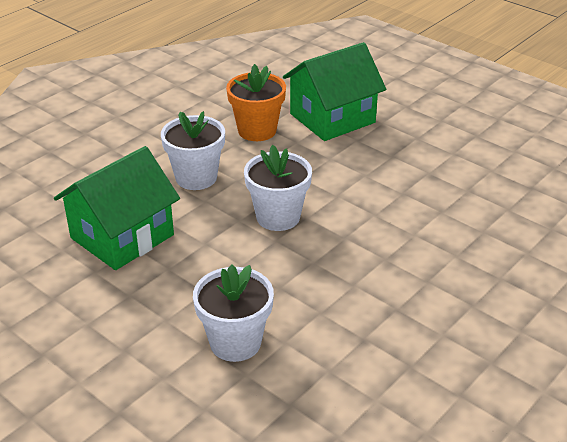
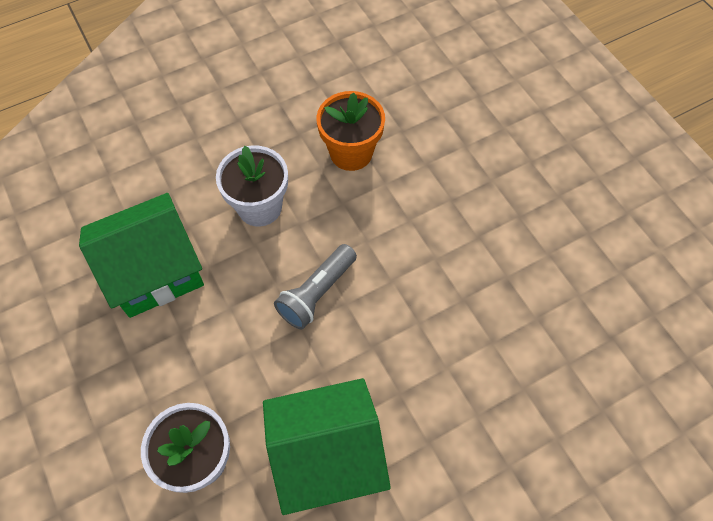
camera: 20 degrees right, 25 degrees up
white flower pot [244,145,312,231] -> grey flashlight [274,244,357,329]
green house [283,42,386,141] -> green house moved to [263,378,391,515]

